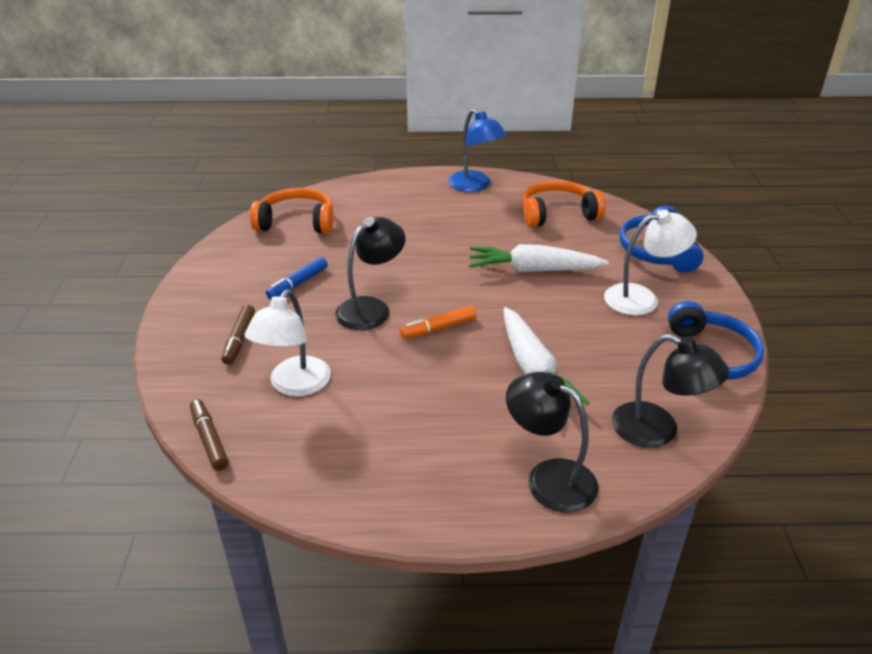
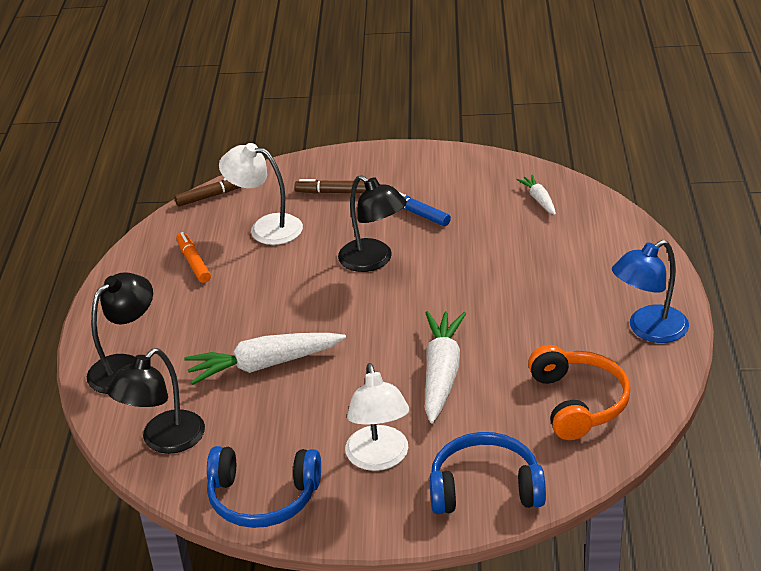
camera: 95 degrees right, 0 degrees up
orange headphones [250,188,334,234] -> white carrot [516,175,556,215]
orange marker [400,306,477,339] -> orange marker moved to [176,232,211,283]

